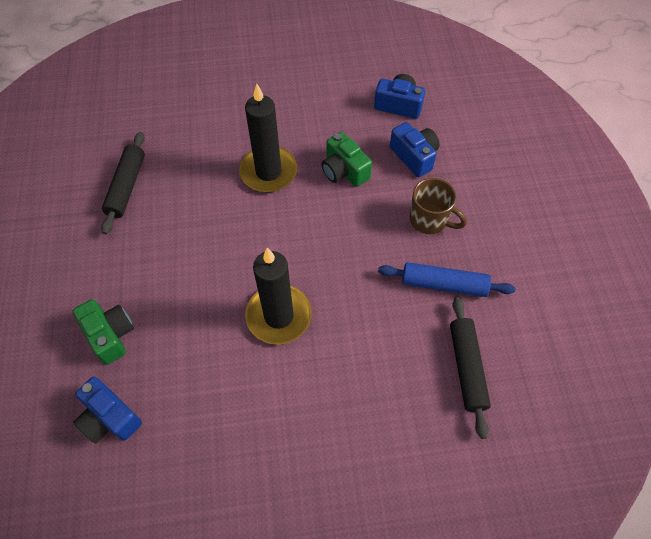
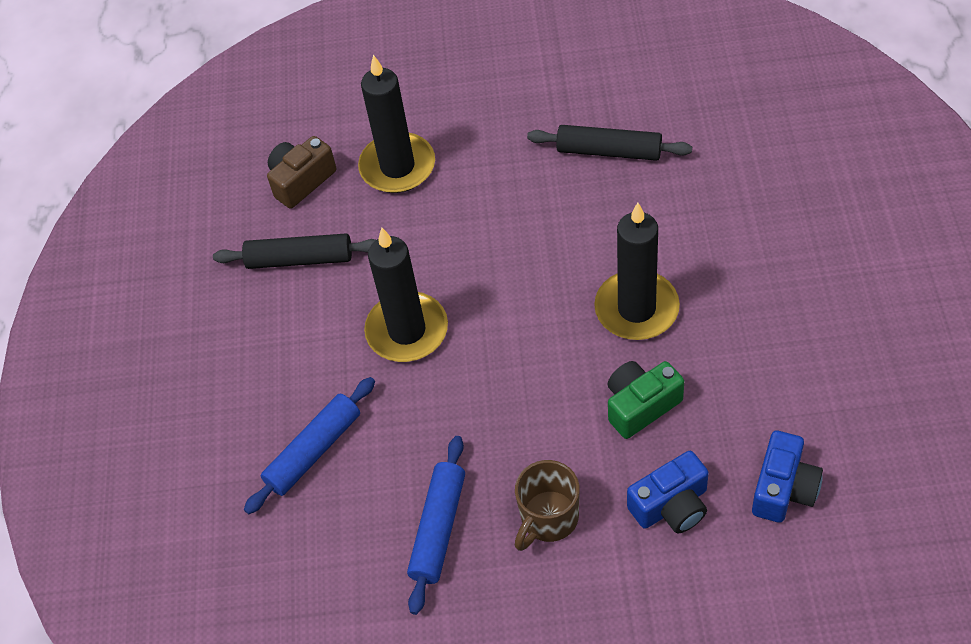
camera: 100 degrees right, 5 degrees down
green camera [73,299,134,365] -> black candle [358,55,435,193]
blue camera [73,377,142,444] -> brown camera [267,136,336,209]
black rolling pin [450,297,491,439] -> black rolling pin moved to [213,233,376,269]
none -> blue rolling pin [244,377,375,514]

